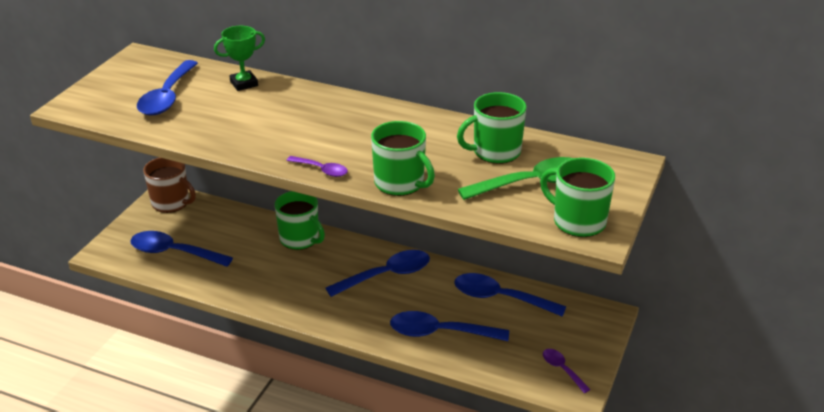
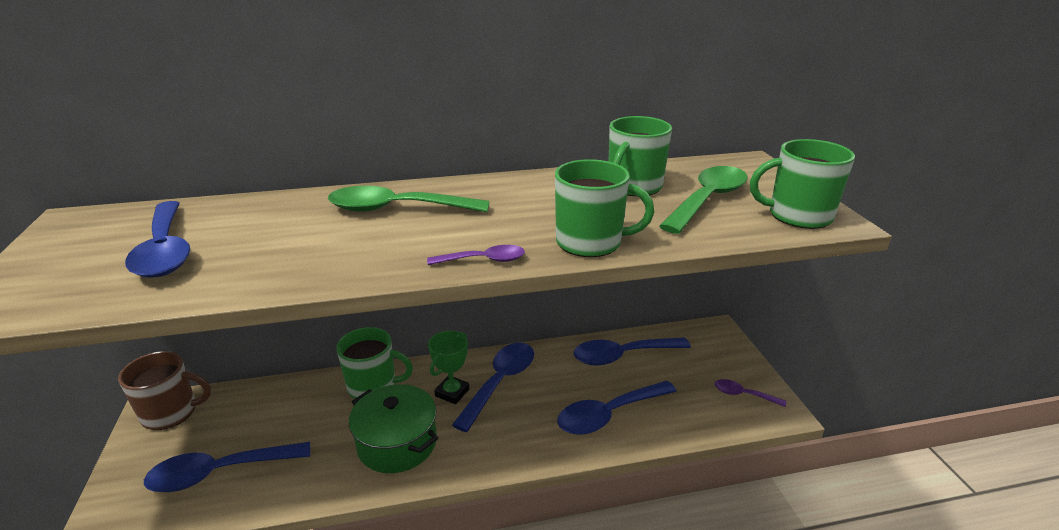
camera: 35 degrees left, 5 degrees down
green trophy [214,26,265,91] -> green trophy moved to [428,331,469,404]
none -> green spoon [328,186,490,212]
none -> green pot [349,384,438,473]

